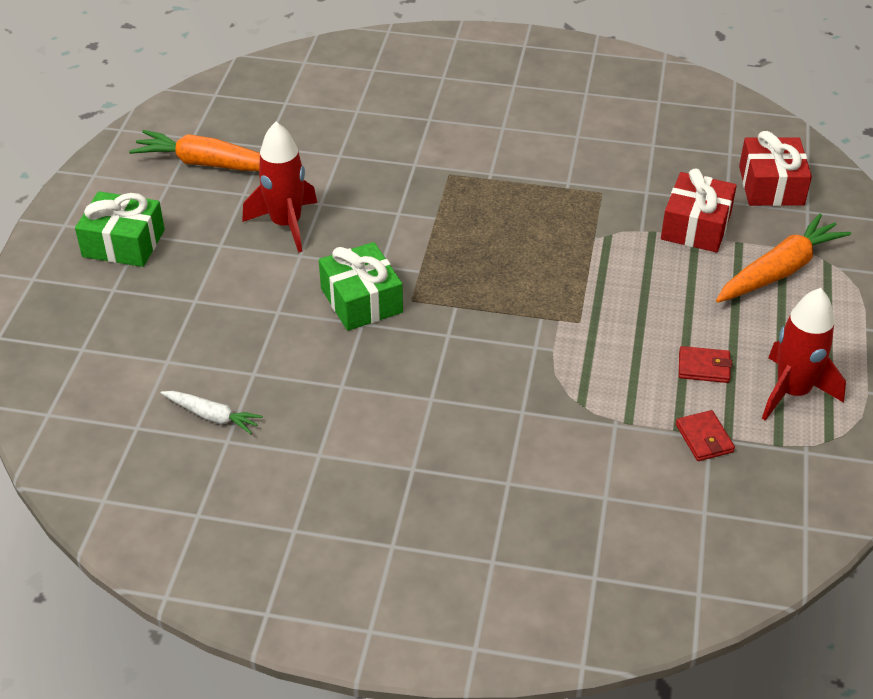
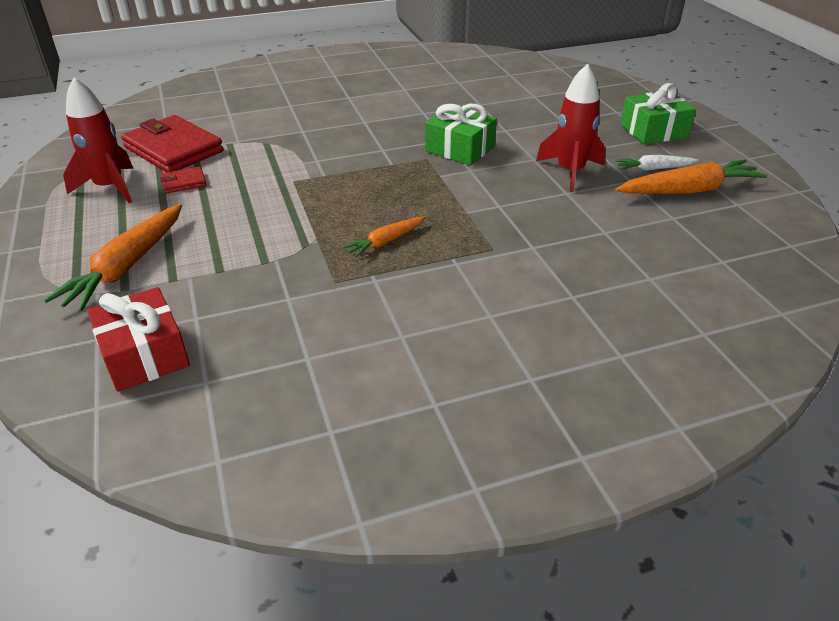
camera: 150 degrees right, 5 degrees down
white carrot [161,391,263,434] -> white carrot moved to [615,155,699,171]
red gift [661,168,737,252] -> none
red wallet [676,410,735,461] -> red wallet [121,115,223,172], size x2.22
none -> orange carrot [343,216,426,257]

